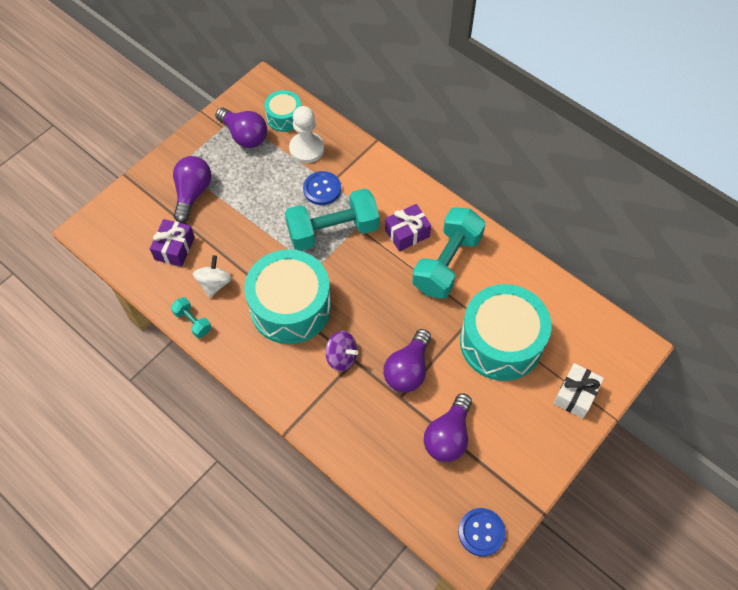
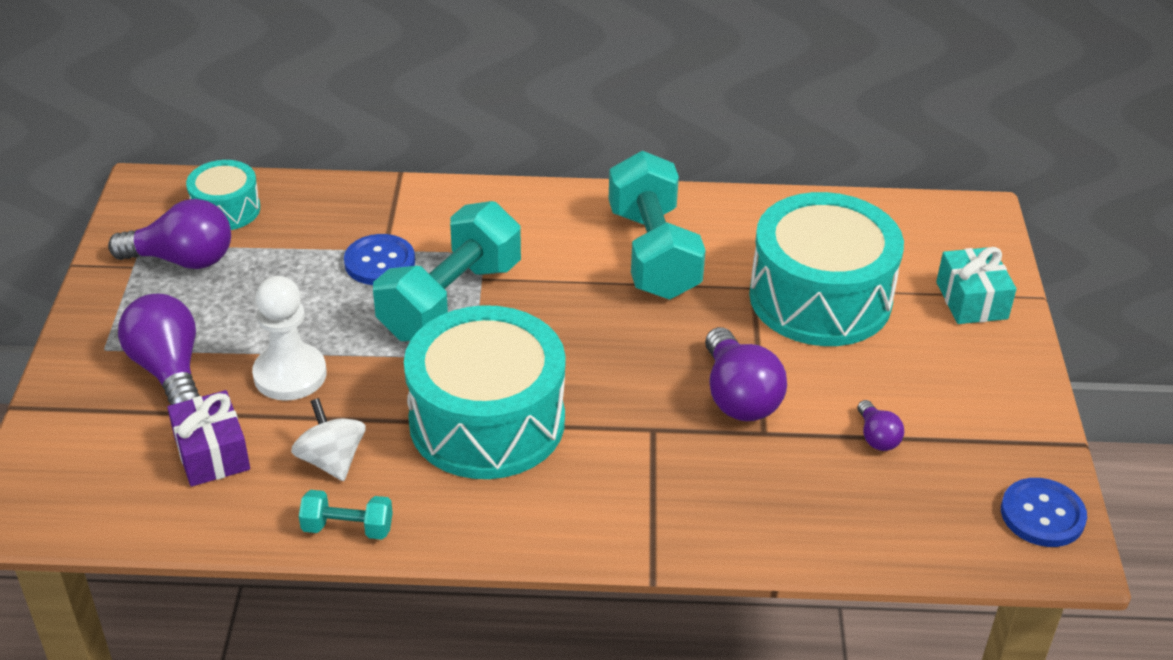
camera: 40 degrees left, 20 degrees down
white pawn [289,106,324,163] -> white pawn moved to [252,276,327,401]
purple spinning top [325,331,358,372] -> none
purple gift [385,204,431,251] -> none
purple light bulb [424,393,472,462] -> purple light bulb [857,400,904,451], size x0.51
white gift [553,363,604,419] -> turquoise gift [936,247,1016,324]

